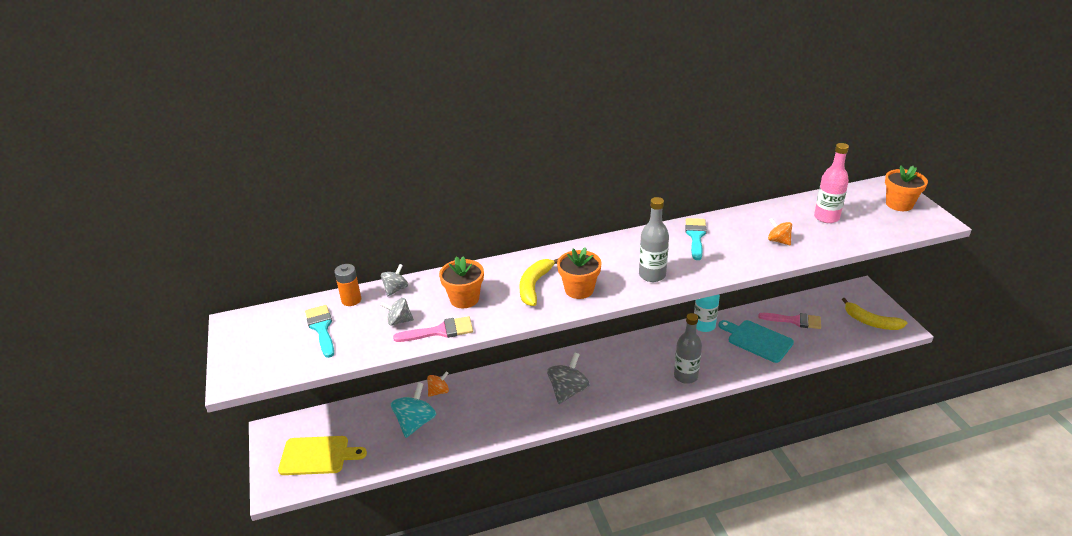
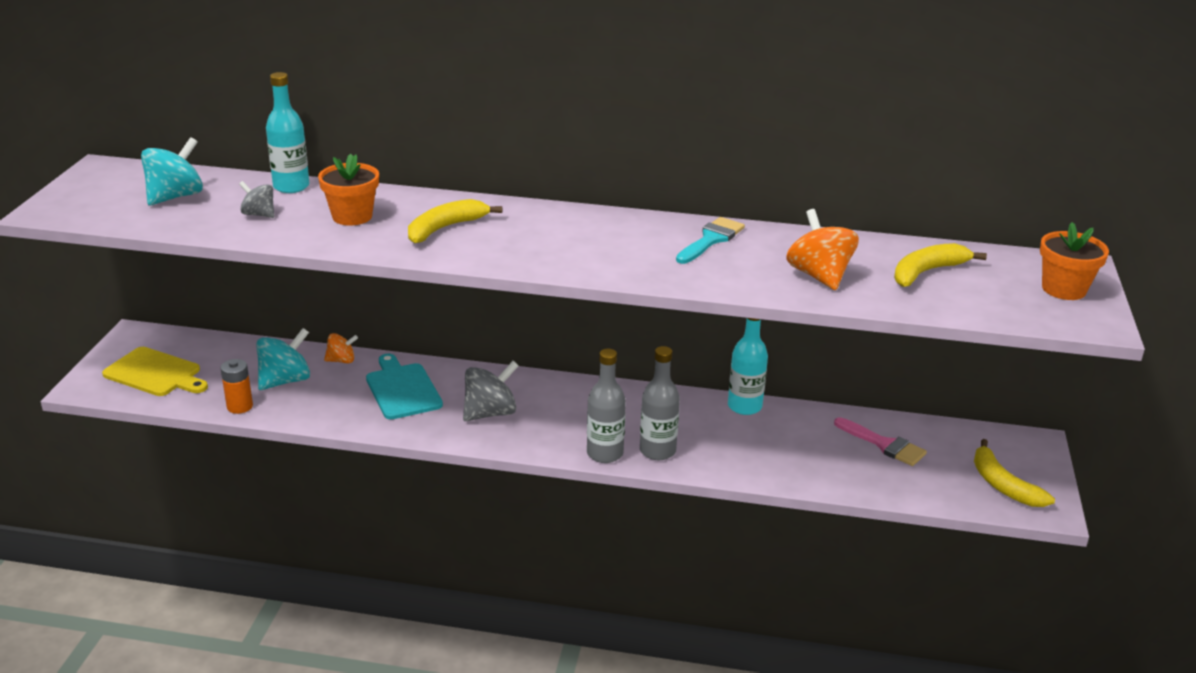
camera: 25 degrees right, 5 degrees down
turquoise brush [305,305,334,358] -> turquoise spinning top [141,137,203,205]
orange battery [334,264,361,306] -> orange battery moved to [220,359,253,414]
grey spinning top [381,264,408,297] -> turquoise bottle [266,72,310,193]
pink brush [393,316,473,342] -> none
orange flower pot [557,247,602,299] -> none
grey bottle [639,197,669,282] -> grey bottle moved to [587,349,626,463]
turquoise cutting board [719,320,794,363] -> turquoise cutting board moved to [366,354,443,419]
orange spinning top [768,218,792,245] -> orange spinning top [786,209,859,290], size x1.71
pink bottle [814,143,849,223] -> yellow banana [894,243,987,287]

